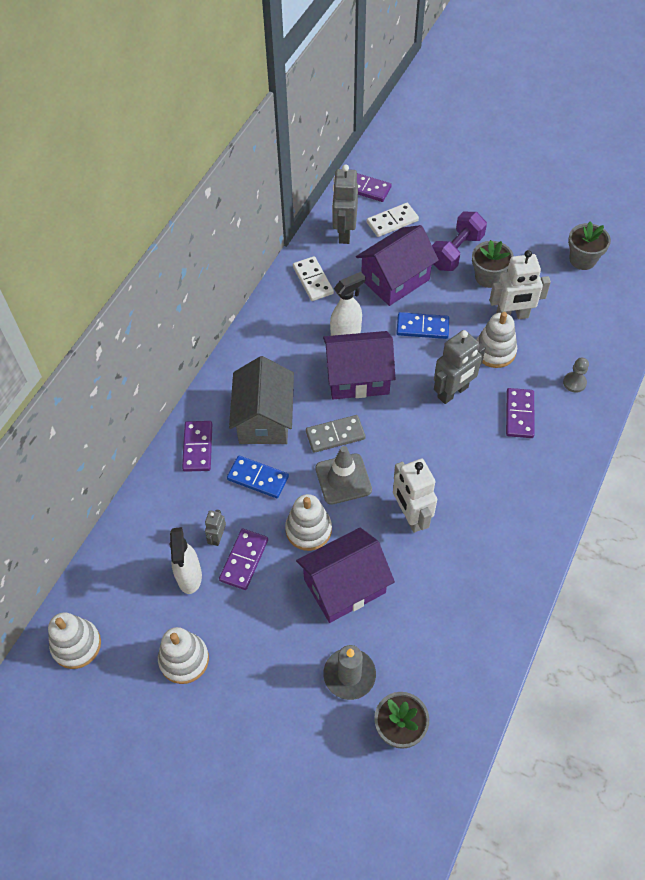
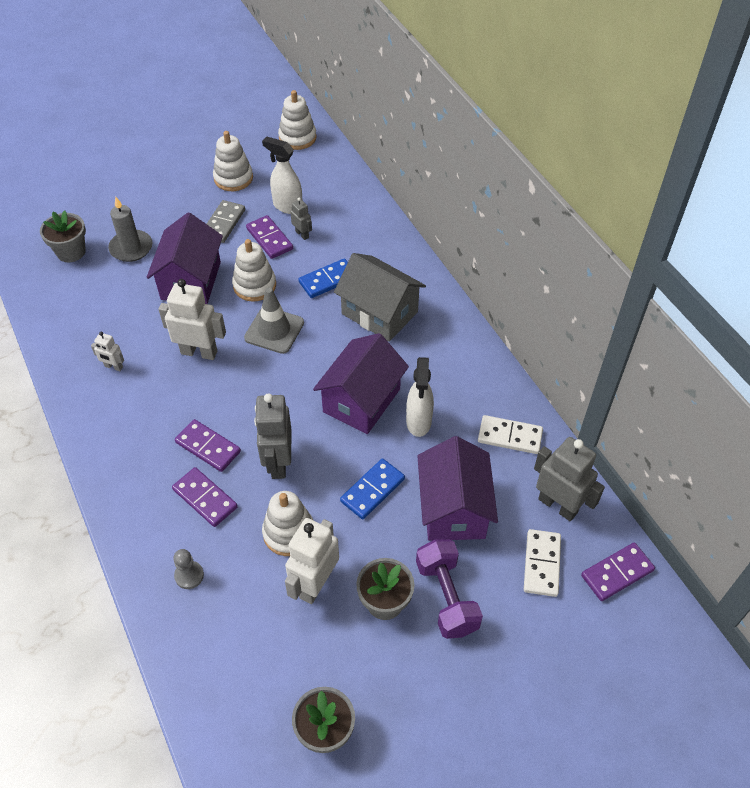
camera: 125 degrees right, 5 degrees down
purple domino [182,421,212,472] -> purple domino moved to [175,419,241,472]
grey domino [306,415,366,453] -> grey domino moved to [207,200,245,243]
none -> white robot [91,332,124,371]

